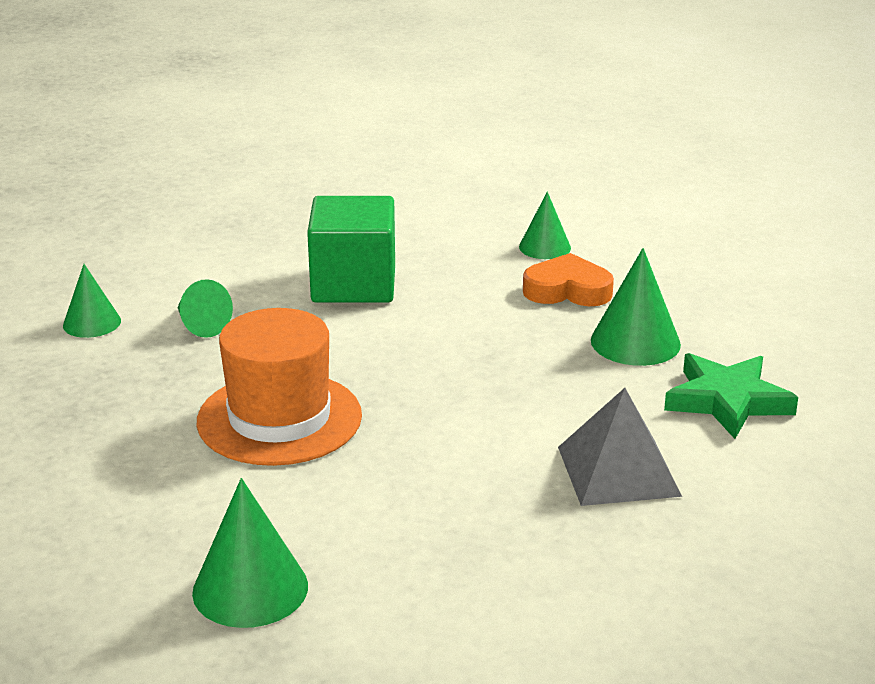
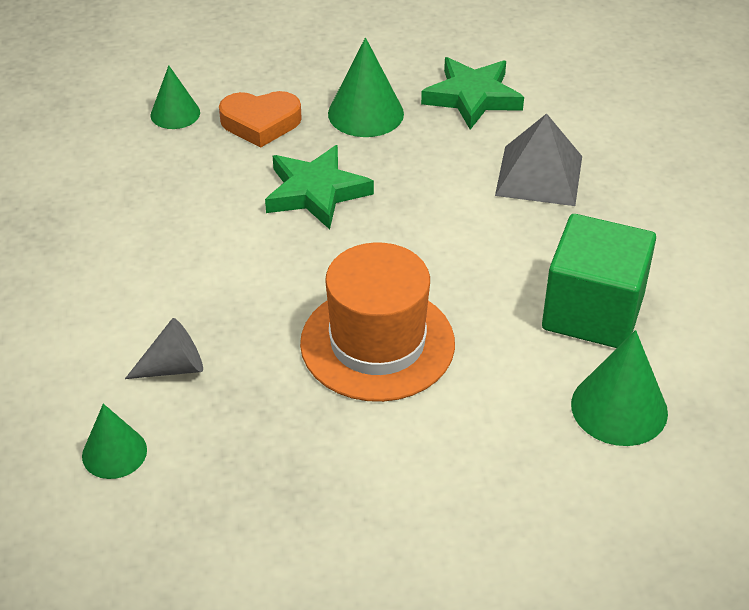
camera: 70 degrees left, 15 degrees up
green cone [177,279,233,338] -> grey cone [125,318,203,379]
green cube [307,196,395,303] -> green cube moved to [542,214,656,348]
orange heart [523,253,614,306] -> orange heart turned 120 degrees counterclockwise [219,91,302,148]
none -> green star [265,145,374,229]

